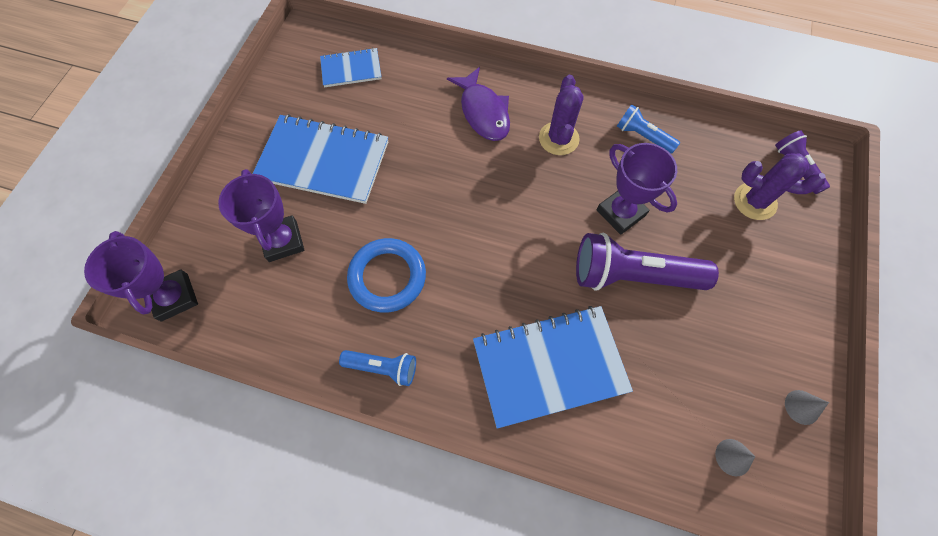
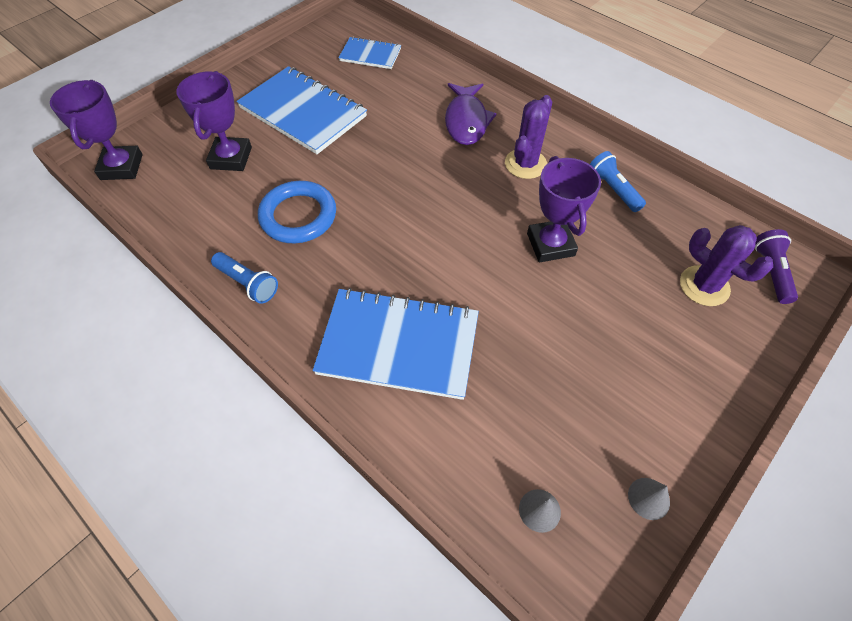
camera: 25 degrees right, 10 degrees down
purple flashlight [576,233,719,290] -> none

